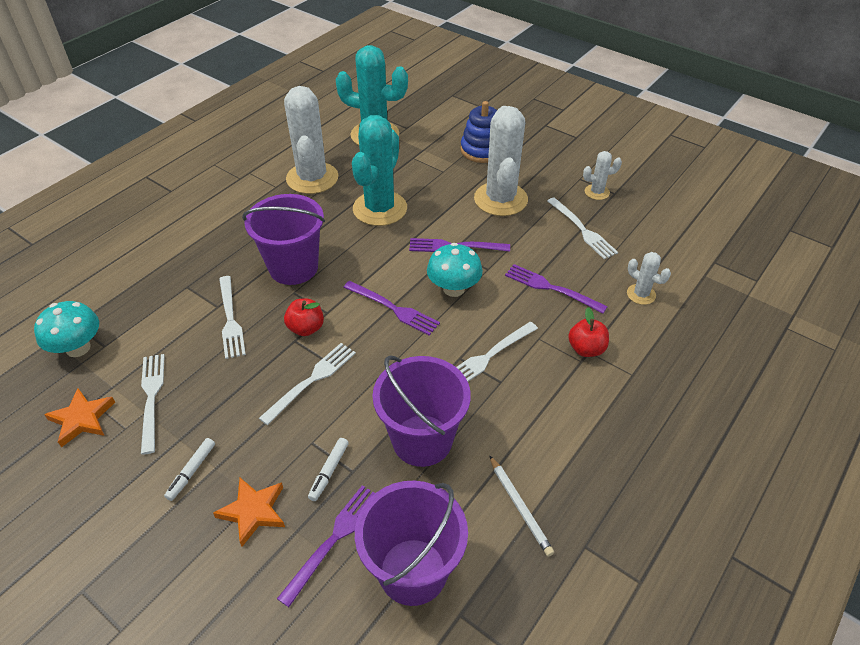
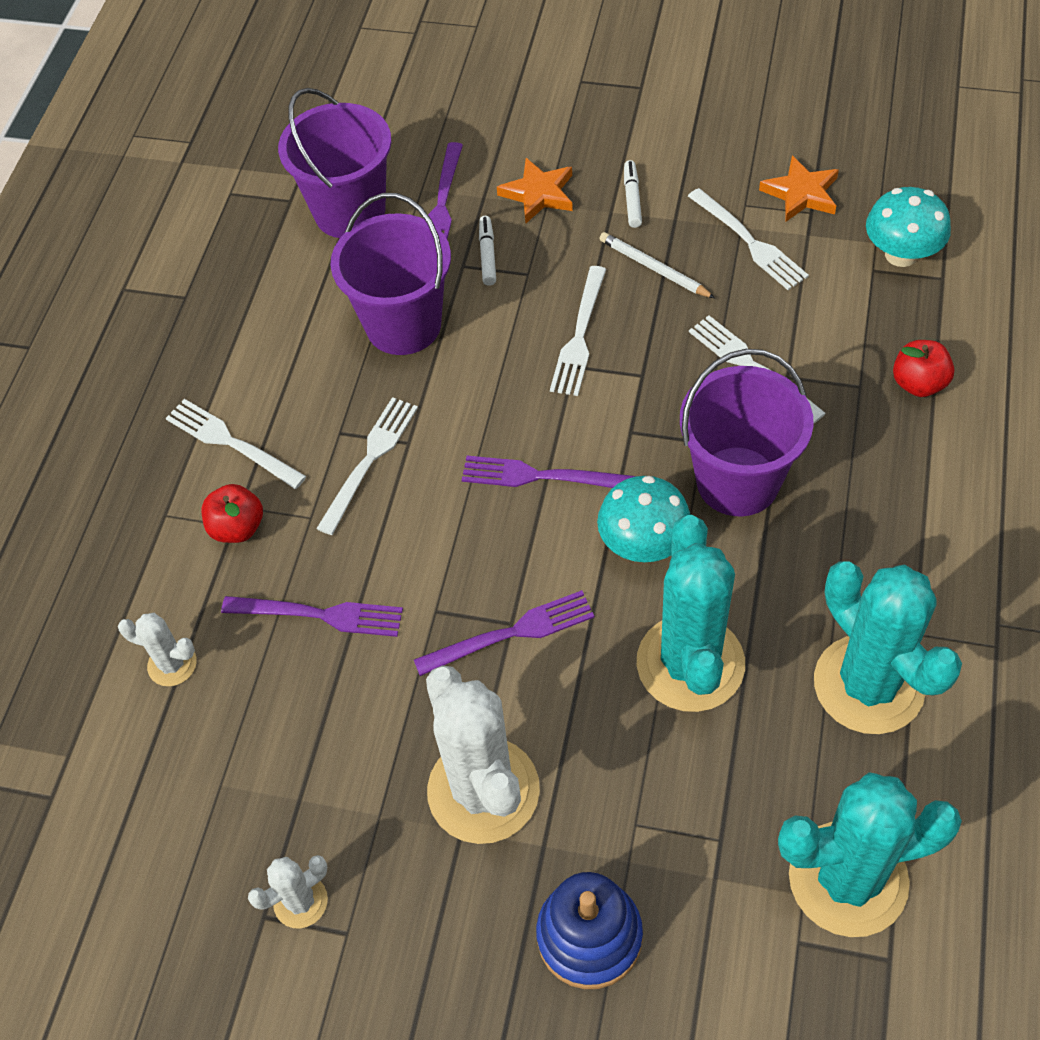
camera: 160 degrees right, 10 degrees up
white cactus [284,86,338,194] -> turquoise cactus [814,561,962,734]
red apple [284,298,324,336] -> red apple moved to [893,340,955,397]
turquoise mushroom [427,243,483,297] -> turquoise mushroom moved to [597,476,691,562]
white pencil [489,455,554,557] -> white pencil moved to [599,232,715,298]
white fork [547,197,618,259] -> white fork moved to [166,399,306,489]

